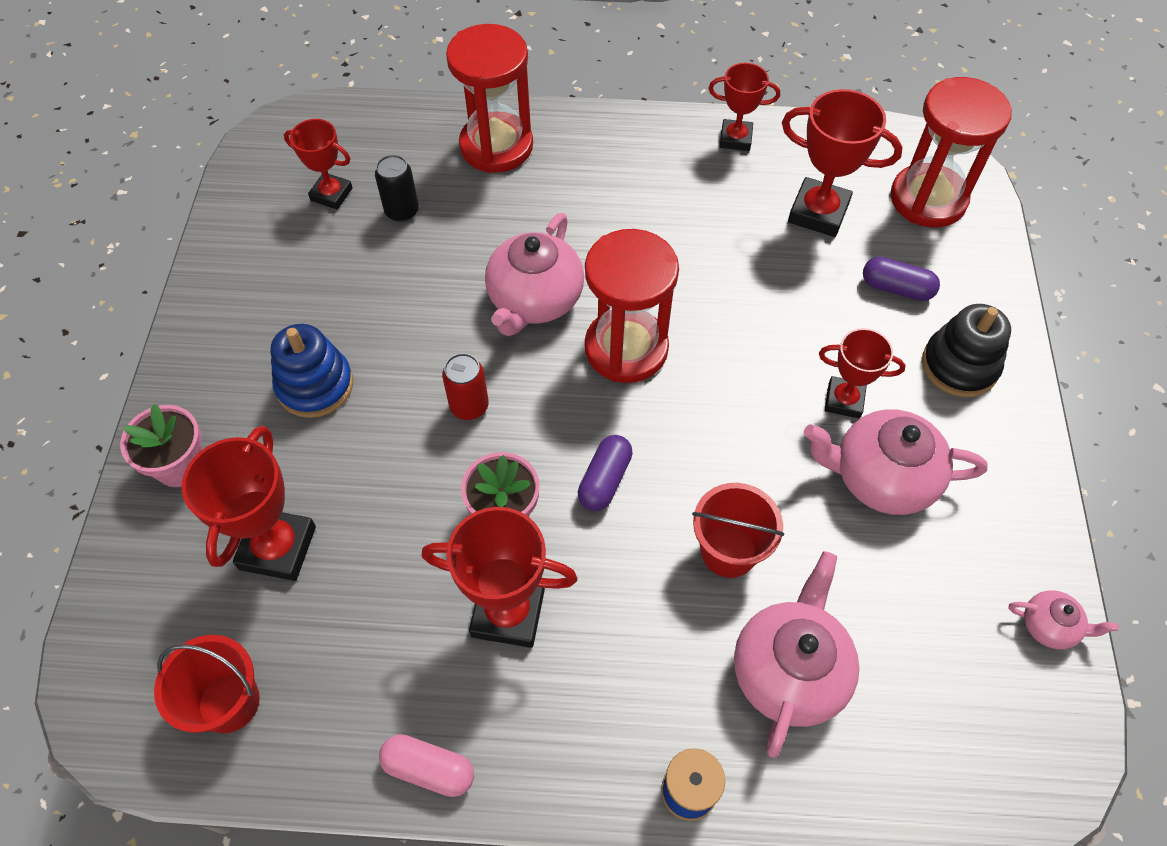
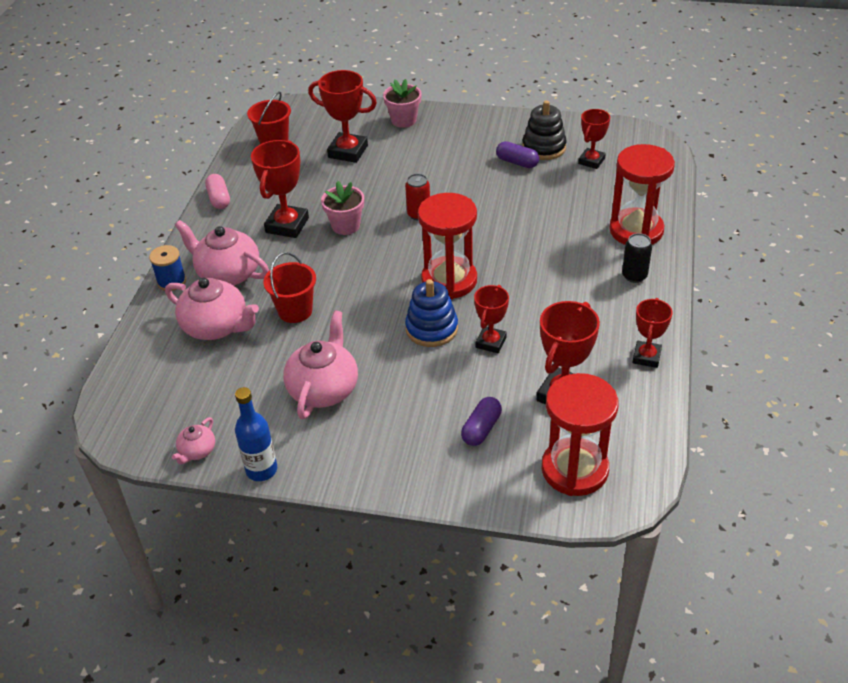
camera: 100 degrees right, 15 degrees down
blue stacking toy [270,324,353,418] -> blue stacking toy moved to [405,279,458,347]
black can [375,155,419,222] -> black can moved to [622,233,652,283]
pink capsule [379,734,474,797] -> pink capsule turned 45 degrees counterclockwise [205,174,230,209]
pink teapot [485,213,584,336] -> pink teapot moved to [175,220,269,286]
purple capsule [578,435,633,511] -> purple capsule moved to [496,141,539,168]
red trophy [819,328,906,419] -> red trophy moved to [474,285,509,353]
black stacking toy [922,304,1011,397] -> black stacking toy moved to [522,100,567,160]
none -> blue bottle [235,387,277,481]

